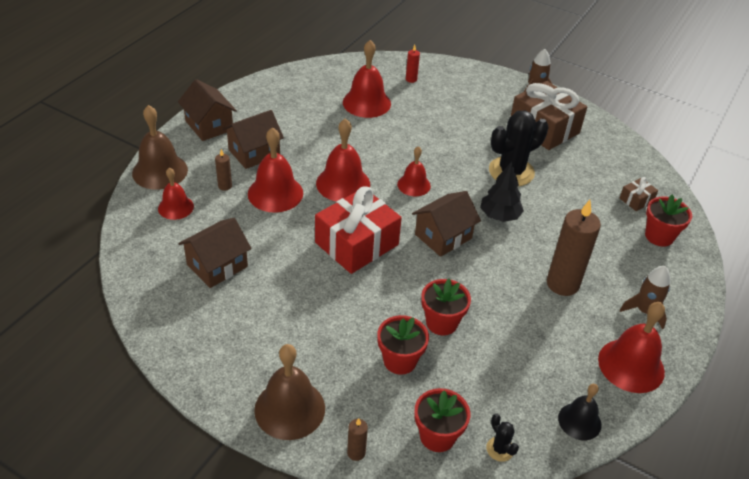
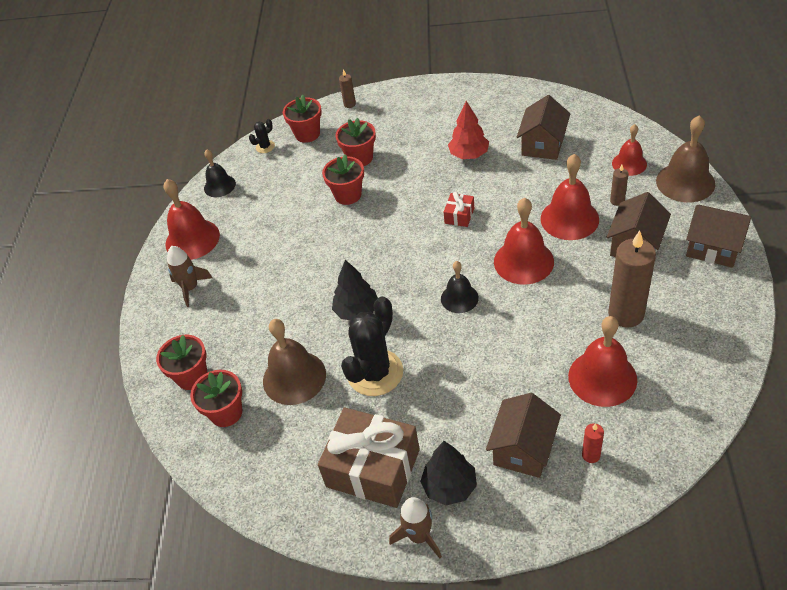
camera: 160 degrees right, 5 degrees up
brown bell [254,344,325,440] -> brown bell moved to [263,319,326,405]
red gift [315,186,402,274] -> red gift [444,191,474,227], size x0.44
red bell [397,146,431,196] -> black bell [441,261,479,313]
brown house [412,191,481,257] -> brown house moved to [486,393,561,478]
black cactus [486,414,519,462] -> black cactus turned 75 degrees counterclockwise [249,119,275,153]
brown candle [547,200,601,296] -> brown candle moved to [608,230,656,327]
brown gift [620,177,658,211] -> red flower pot [190,370,242,427]
none -> black tree [420,441,477,506]
none -> red tree [448,101,489,159]

